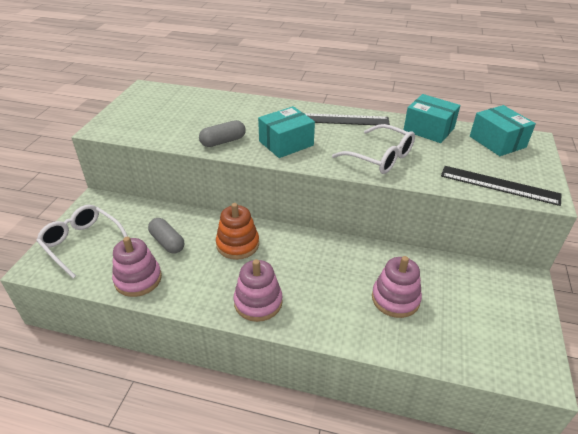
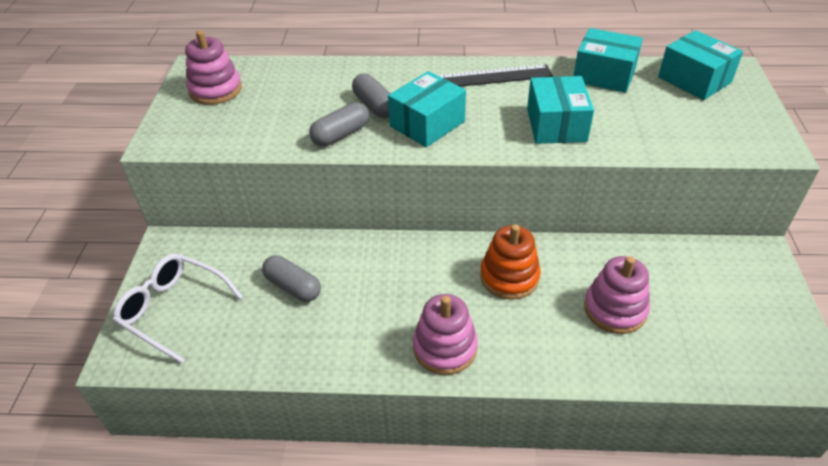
camera: 10 degrees left, 5 degrees up
pink stacking toy [112,237,162,297] -> pink stacking toy moved to [185,30,242,105]
orange stacking toy [216,203,259,260] -> orange stacking toy moved to [480,224,540,300]
white glasses [332,124,415,174] -> turquoise box [527,76,594,144]
black ruler [441,166,561,206] -> none
none -> grey capsule [352,73,391,118]

